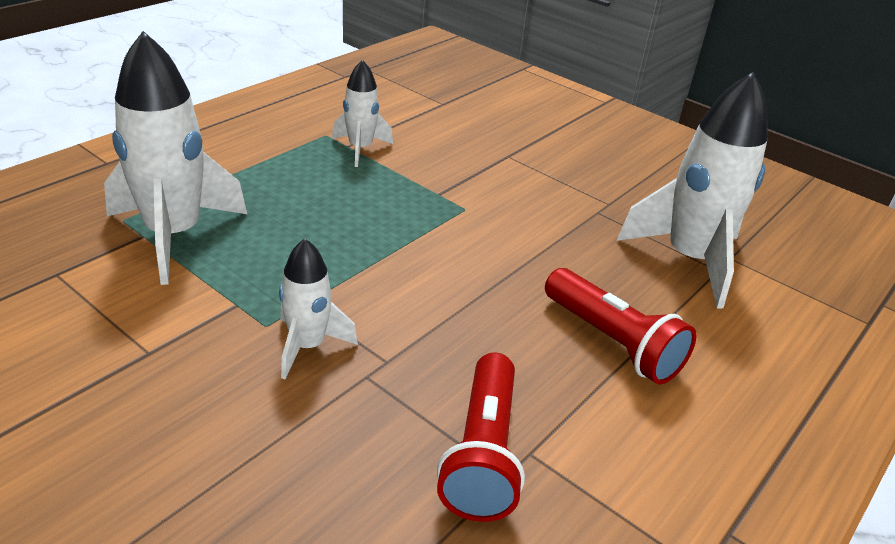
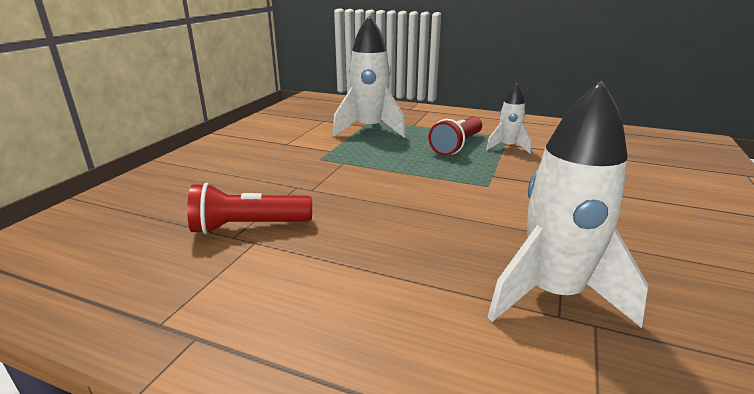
camera: 75 degrees right, 10 degrees down
white rocket [279,238,358,379] -> none
red flashlight [545,268,696,385] -> red flashlight moved to [429,116,482,156]

